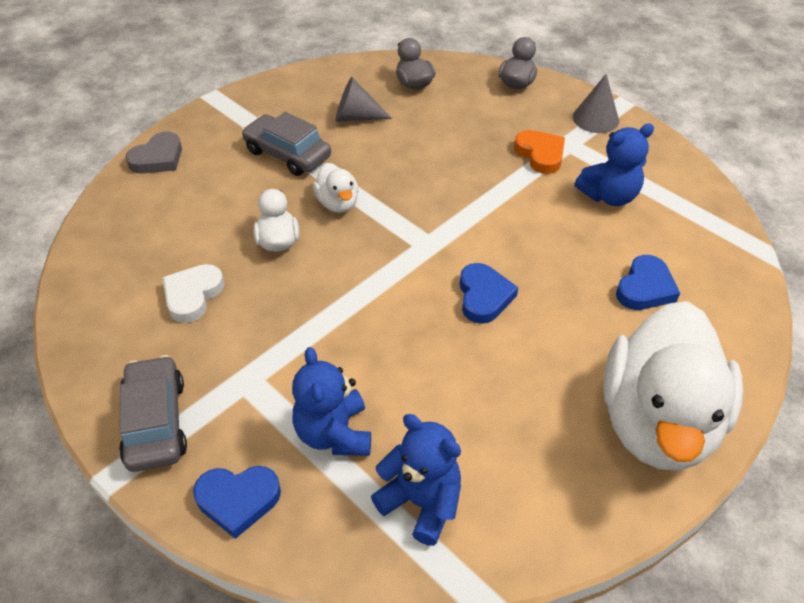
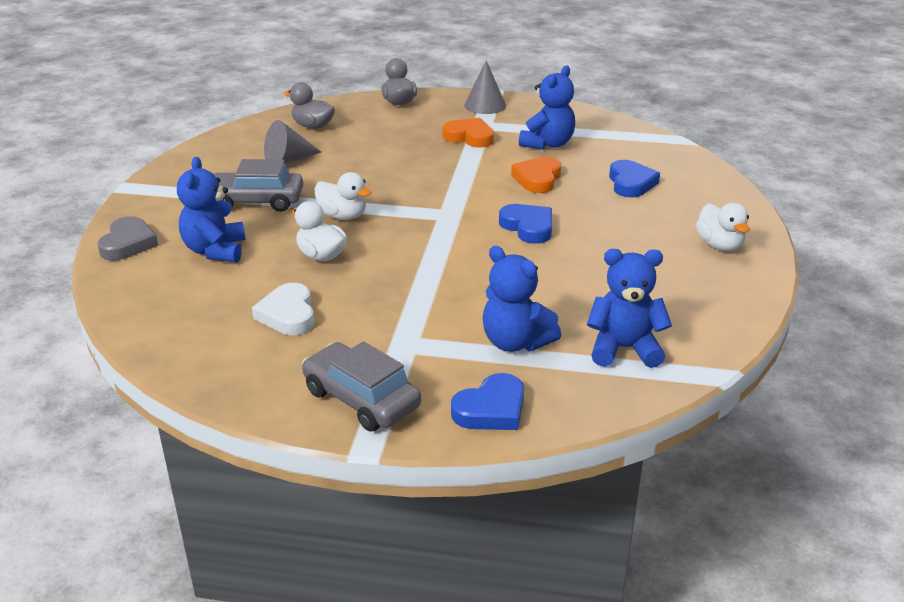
camera: 35 degrees left, 15 degrees down
white duck [603,301,743,471] -> white duck [696,203,750,251], size x0.43
none -> blue teddy bear [177,157,245,263]
none -> orange heart [511,156,561,193]

